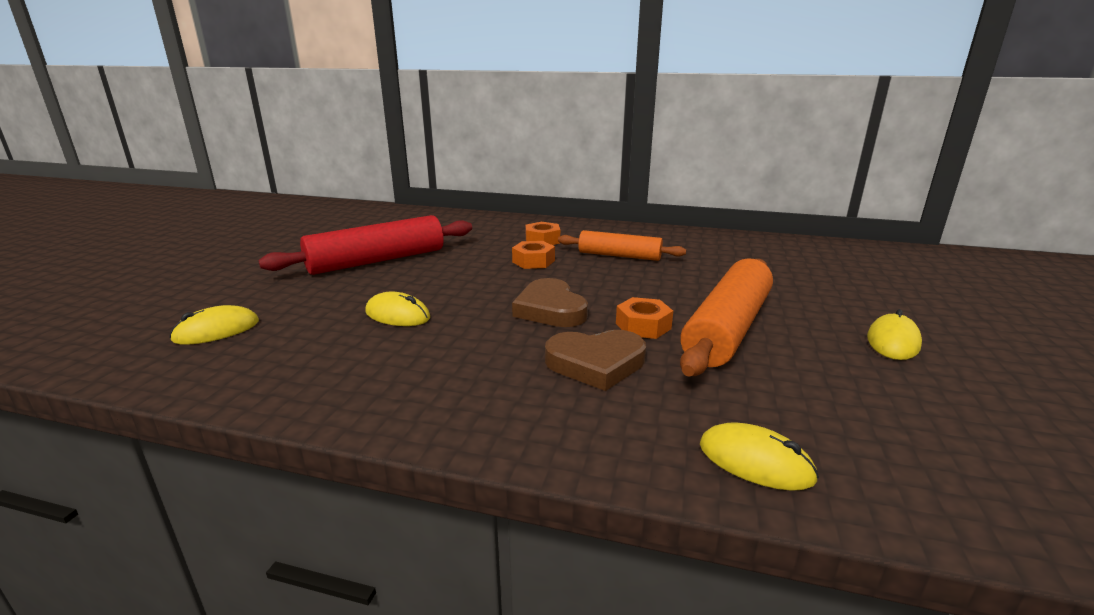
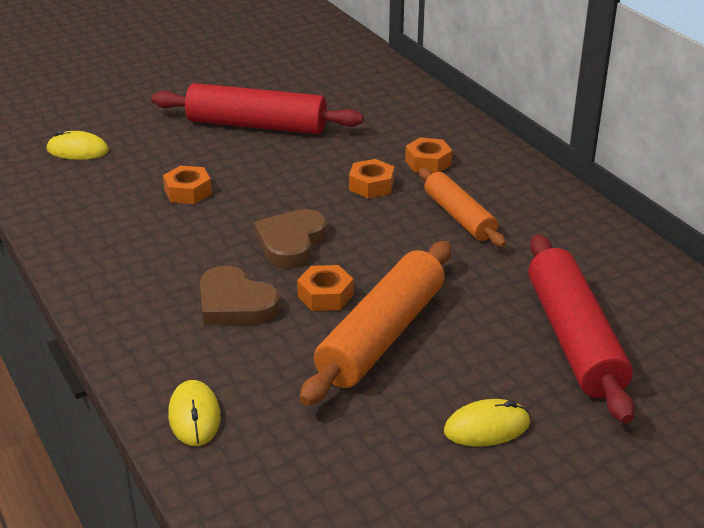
camera: 45 degrees right, 10 degrees up
yellow mouse [365,292,430,326] -> orange nut [163,166,212,204]
orange rolling pin [680,258,773,376] -> orange rolling pin turned 45 degrees counterclockwise [300,241,451,406]
none -> red rolling pin [528,234,635,424]

